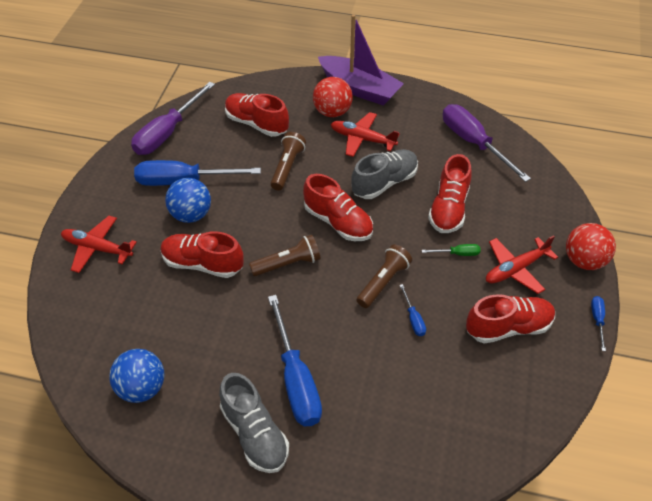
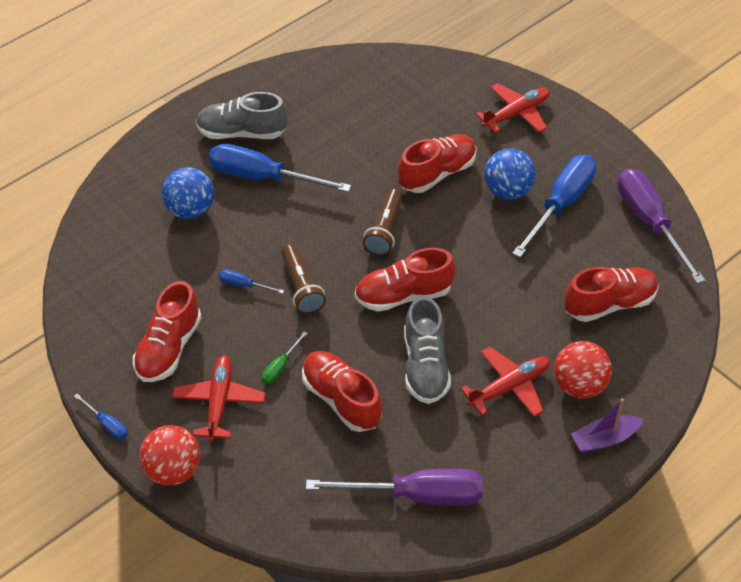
camera: 125 degrees right, 0 degrees up
blue ball [109,349,164,403] -> blue ball moved to [162,167,214,219]
brown flashlight [271,132,306,191] -> none
purple boat [318,14,404,106] -> purple boat [571,399,644,453], size x0.54

